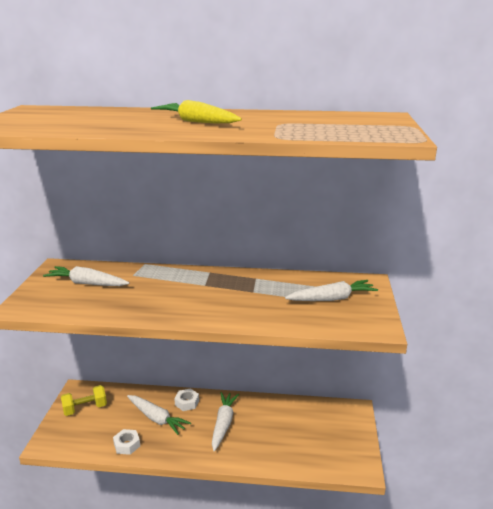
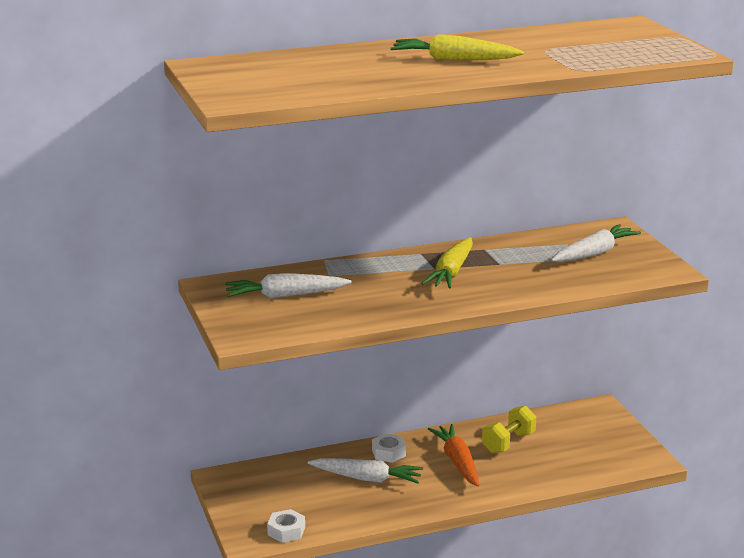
camera: 25 degrees left, 0 degrees up
yellow dumbbell [61,385,107,416] -> yellow dumbbell moved to [482,406,536,453]
white nut [113,429,140,455] -> white nut moved to [267,509,305,543]
white carrot [212,392,239,451] -> orange carrot [428,424,479,487]
none -> yellow carrot [422,237,473,289]

